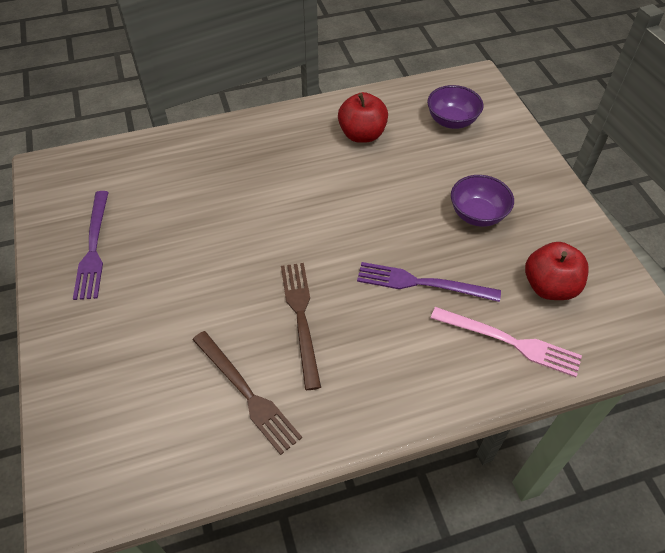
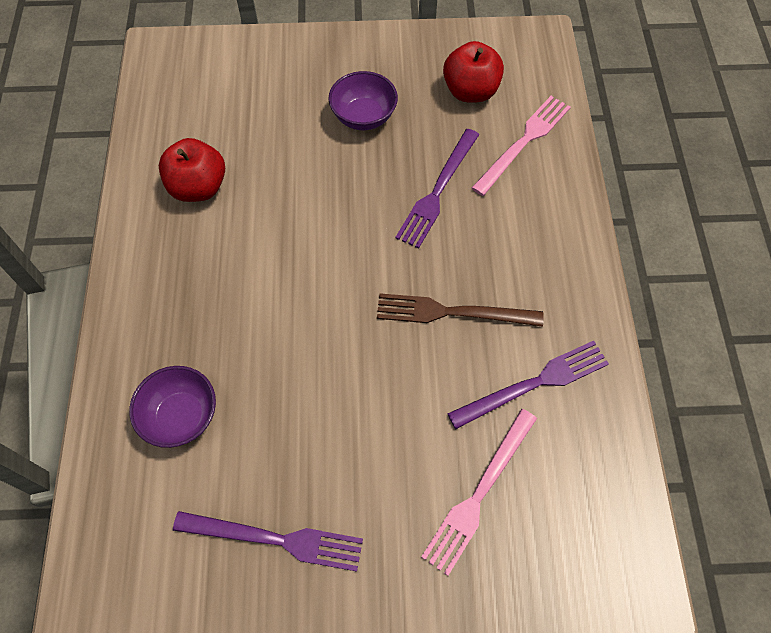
camera: 75 degrees left, 10 degrees up
brown fork [192,331,302,455] -> purple fork [448,341,609,429]
purple bowl [427,85,484,129] -> purple bowl moved to [129,366,216,448]
none -> pink fork [421,409,537,576]

